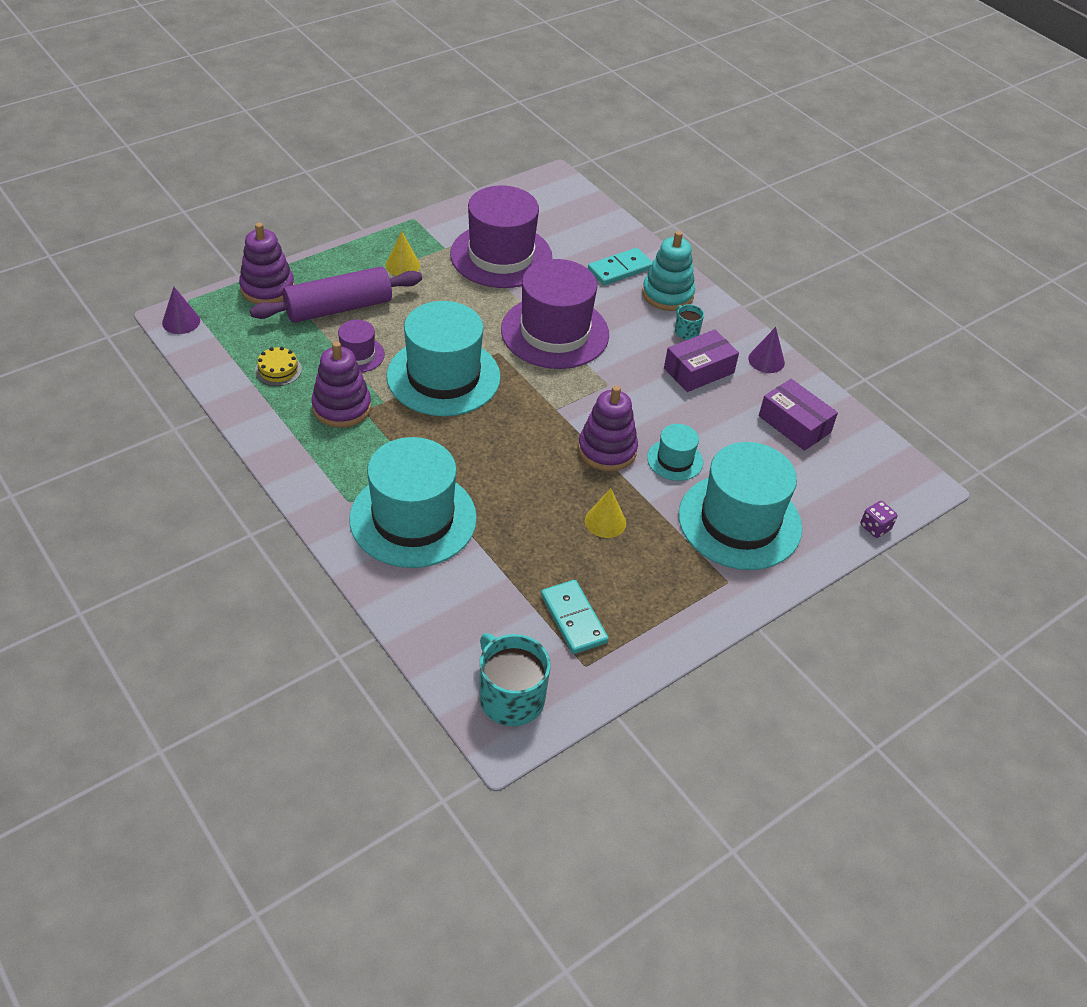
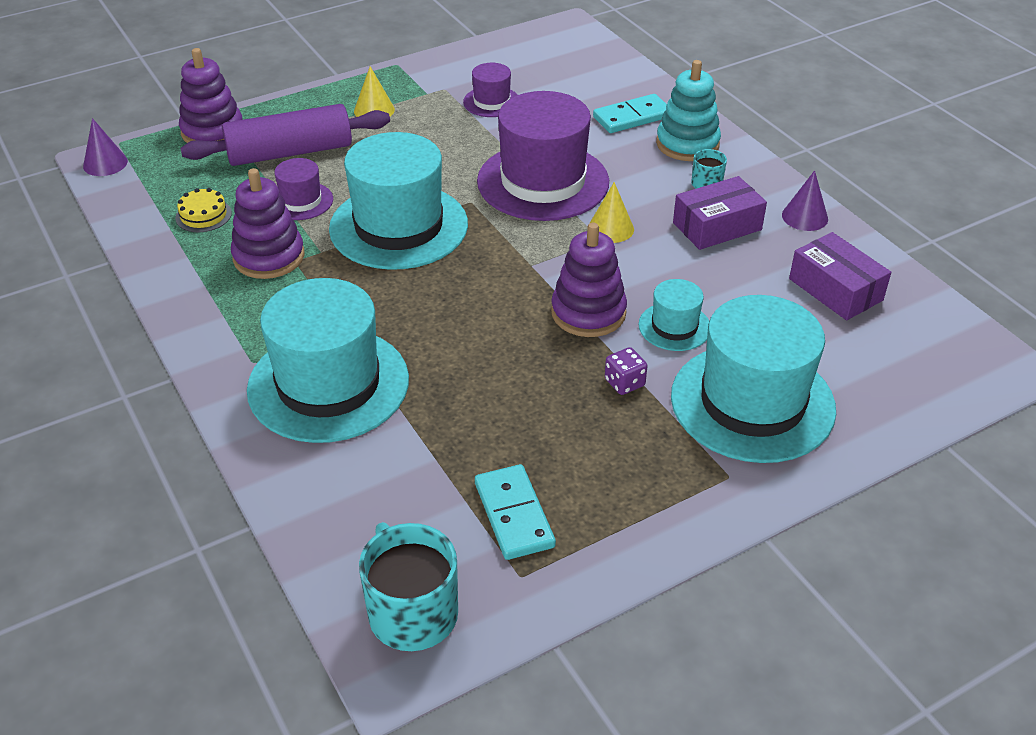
camera: 10 degrees right, 5 degrees down
purple hat [450,186,552,288] -> purple hat [463,63,518,117], size x0.47
yellow cone [585,488,626,538] -> yellow cone moved to [589,182,634,243]
purple dice [860,501,898,538] -> purple dice moved to [605,347,647,395]

